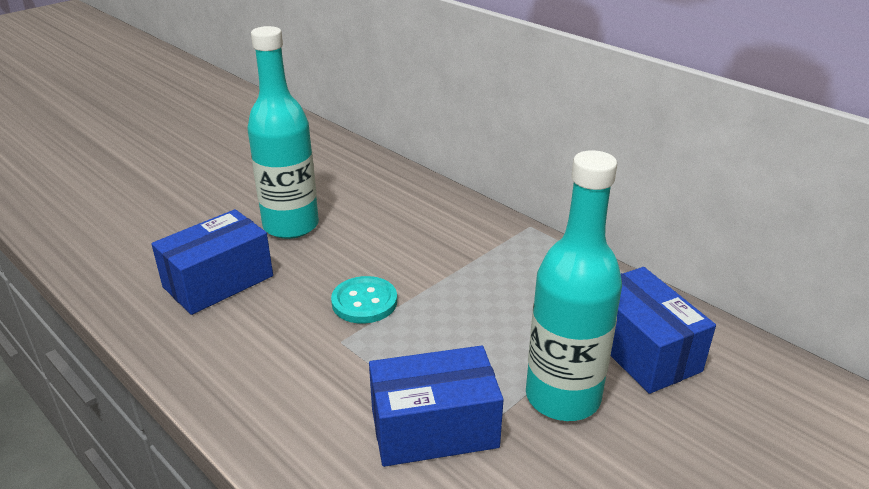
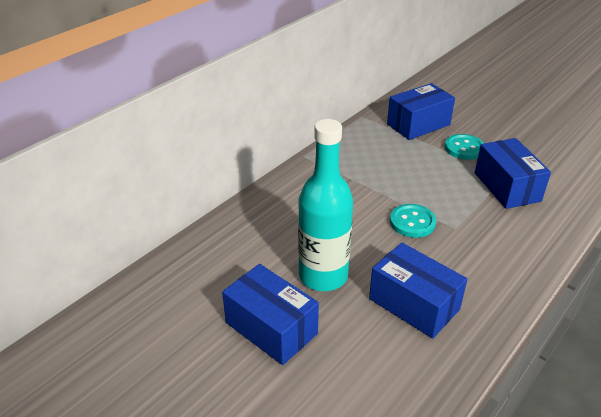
camera: 95 degrees left, 5 degrees up
turquoise bottle [526,150,622,421] -> turquoise button [445,134,484,160]
none -> blue box [222,264,319,365]

